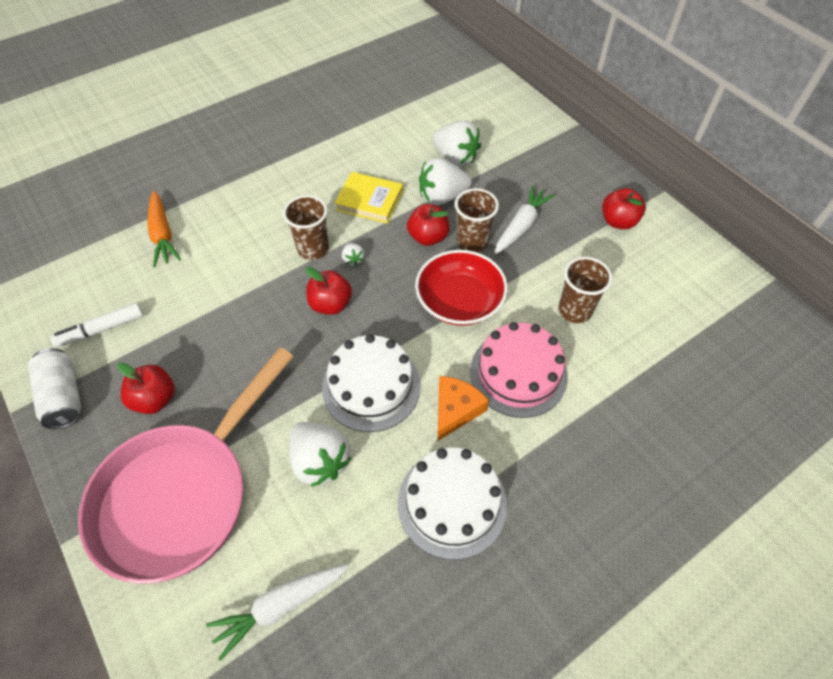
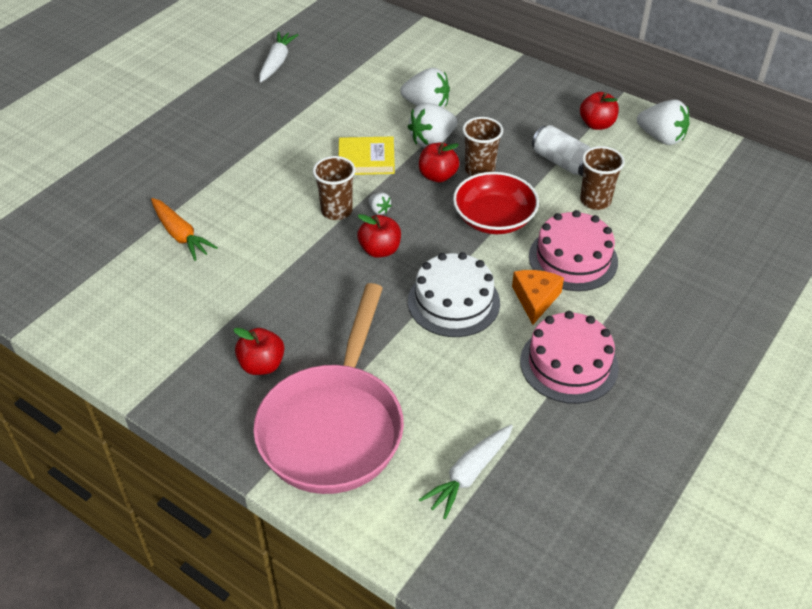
camera: 20 degrees left, 10 degrees down
white can [28,348,81,429] -> white can moved to [532,125,591,176]
white marker [50,303,143,348] -> none
white strawberry [289,422,351,487] -> white strawberry moved to [637,99,690,145]
white cake [398,447,507,560] -> pink cake [520,311,619,404]
white carrot [495,185,555,254] -> white carrot moved to [259,31,298,82]

